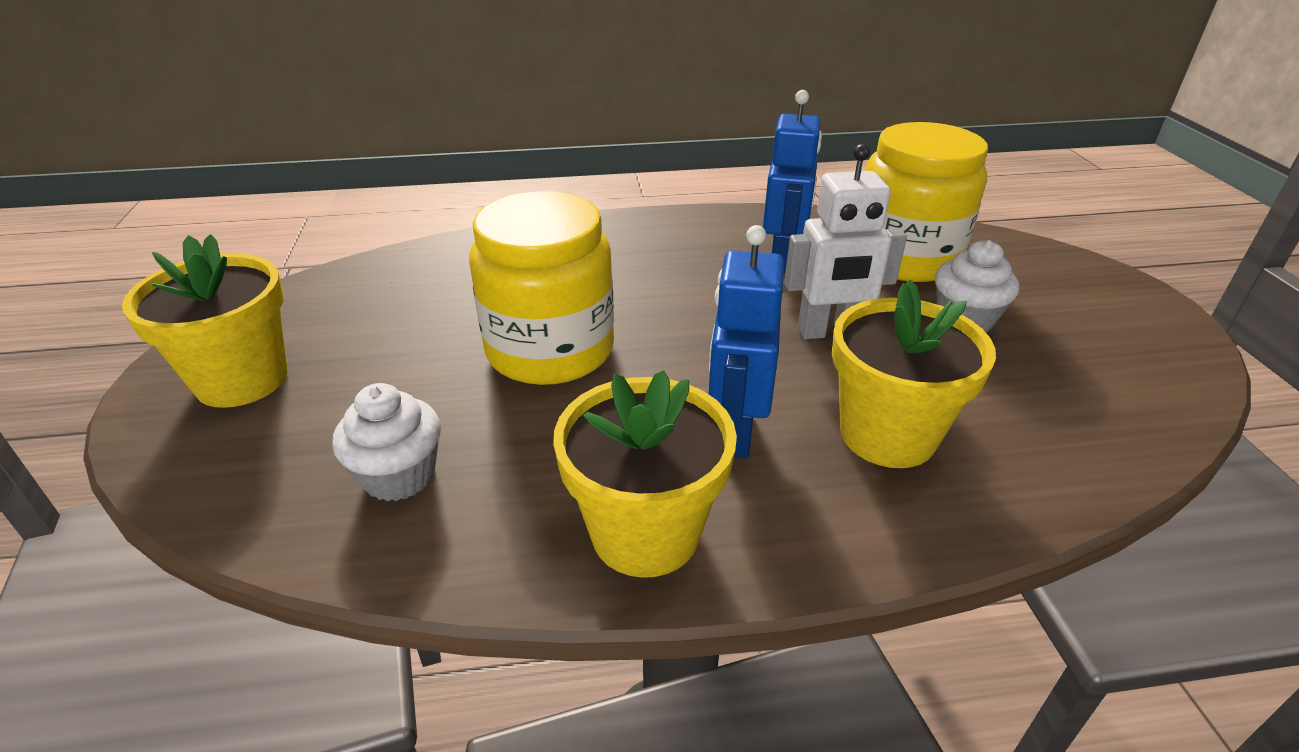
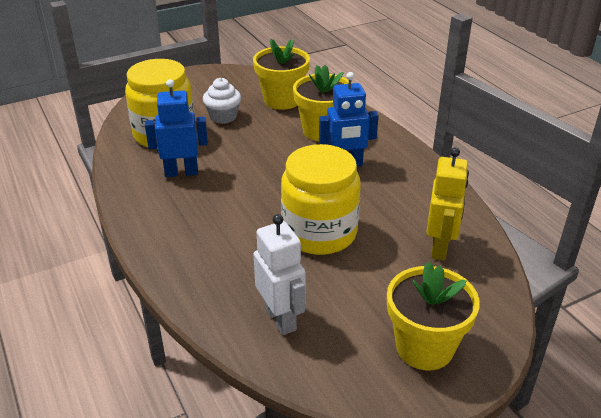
camera: 110 degrees left, 0 degrees up
white cupcake [332,383,441,501] -> yellow robot [426,147,469,261]
yellow flower pot [553,370,737,578] -> yellow flower pot moved to [253,39,310,110]
white robot [784,144,907,339] -> white robot moved to [254,214,306,335]

